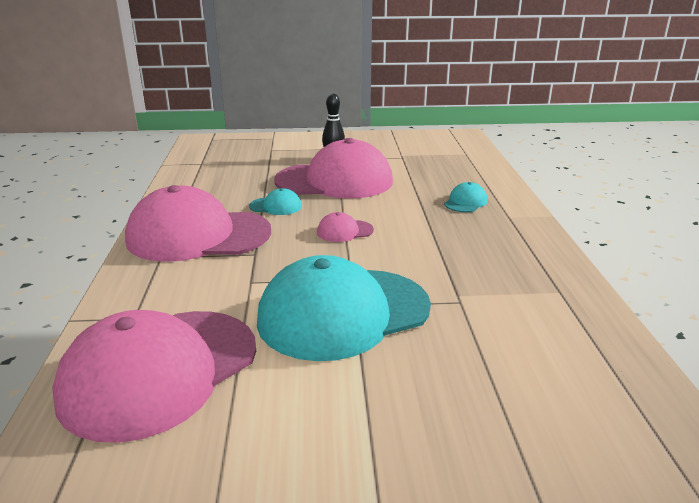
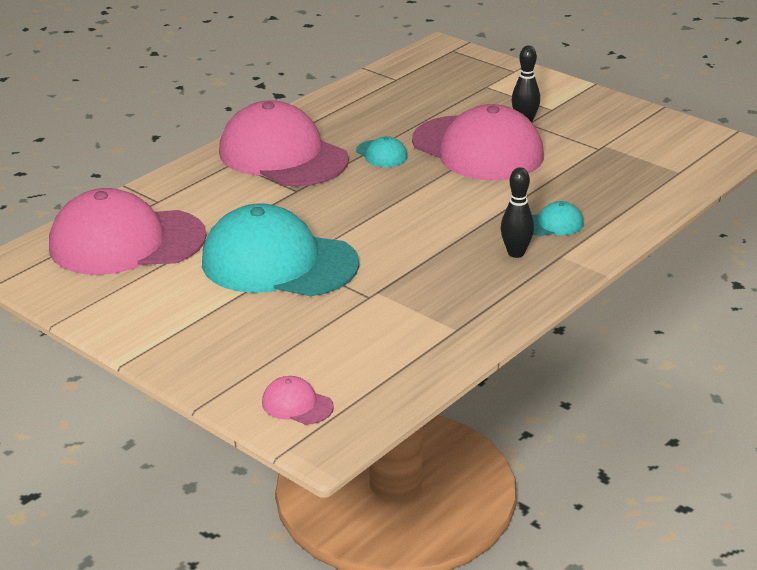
camera: 45 degrees right, 5 degrees up
pink cap [317,212,374,242] -> pink cap moved to [262,376,334,425]
none -> black bowling pin [501,167,534,258]

